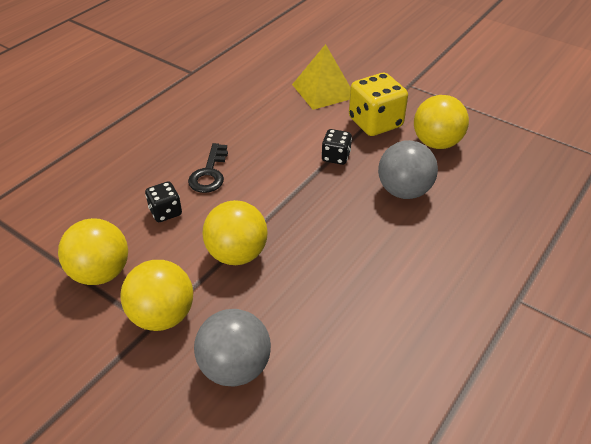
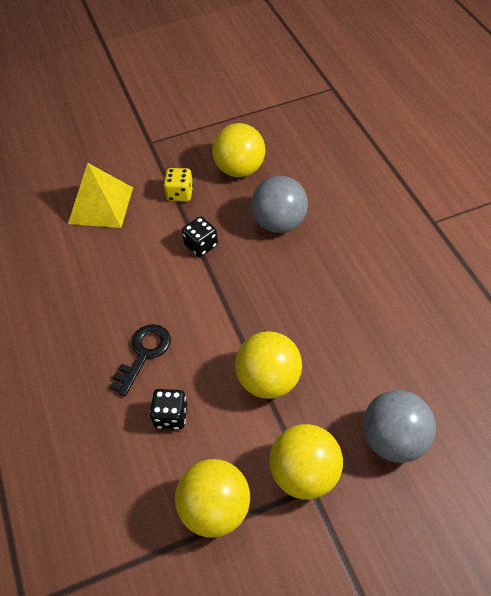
camera: 55 degrees left, 10 degrees up
black key [188,143,228,193] -> black key turned 105 degrees counterclockwise [110,324,171,396]
yellow dice [349,73,408,136] -> yellow dice [163,168,193,201], size x0.55

